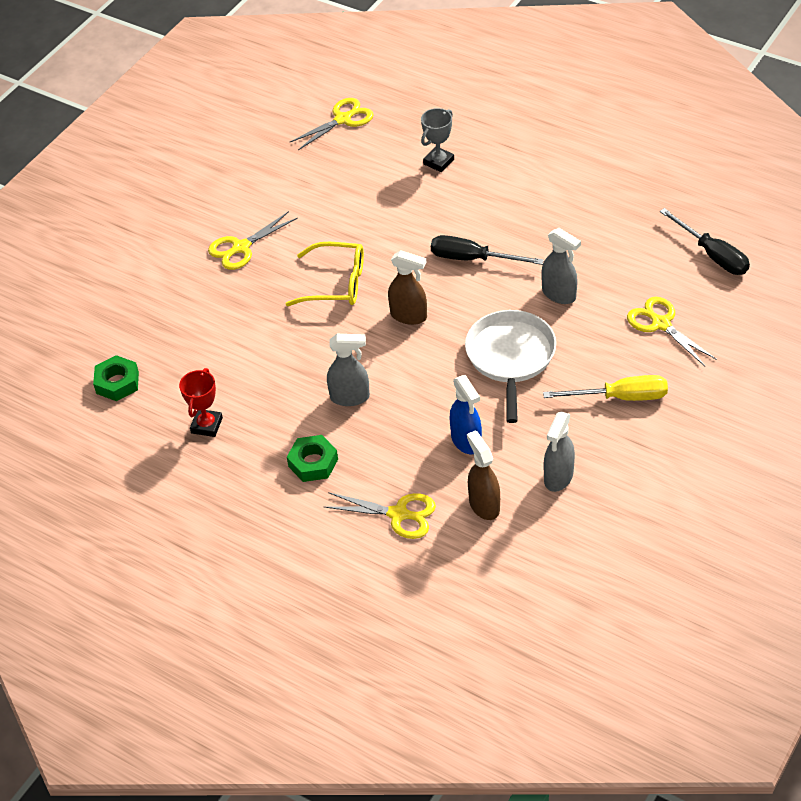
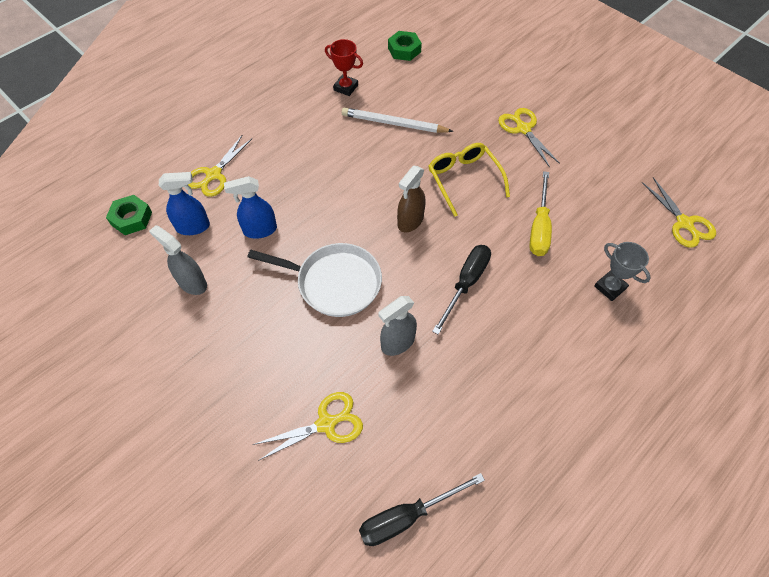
camera: 100 degrees right, 10 degrees up
yellow glasses [286,242,364,306] -> yellow glasses turned 135 degrees clockwise [428,143,510,217]
green nut [287,435,338,482] -> green nut moved to [106,195,152,235]
grey spray bottle [327,334,370,406] -> none
brown spray bottle [467,430,500,520] -> blue spray bottle [159,172,210,235]
yellow screwdriver [543,375,668,401] -> yellow screwdriver moved to [530,171,552,256]
none -> white pencil [342,108,453,133]

